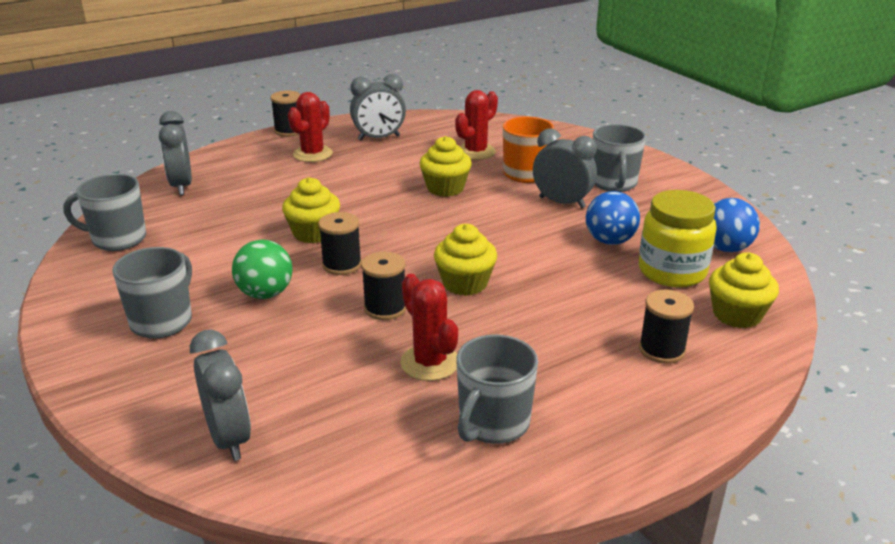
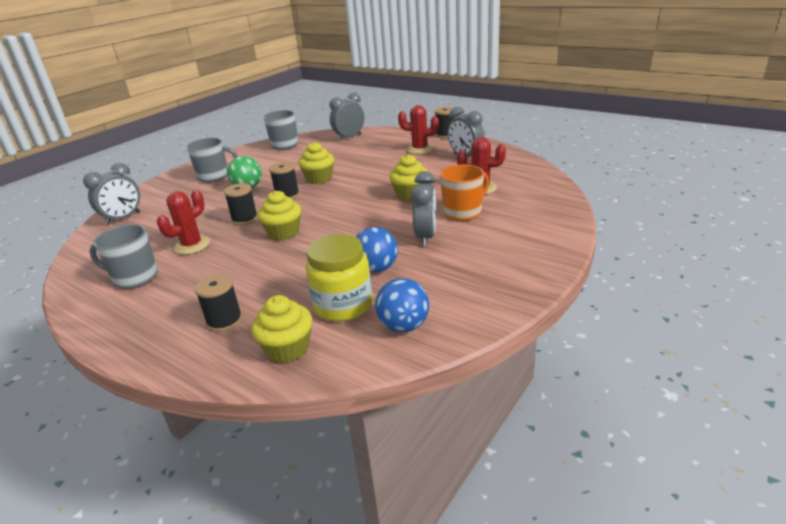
camera: 70 degrees right, 0 degrees up
grey mug [593,124,646,192] -> none

